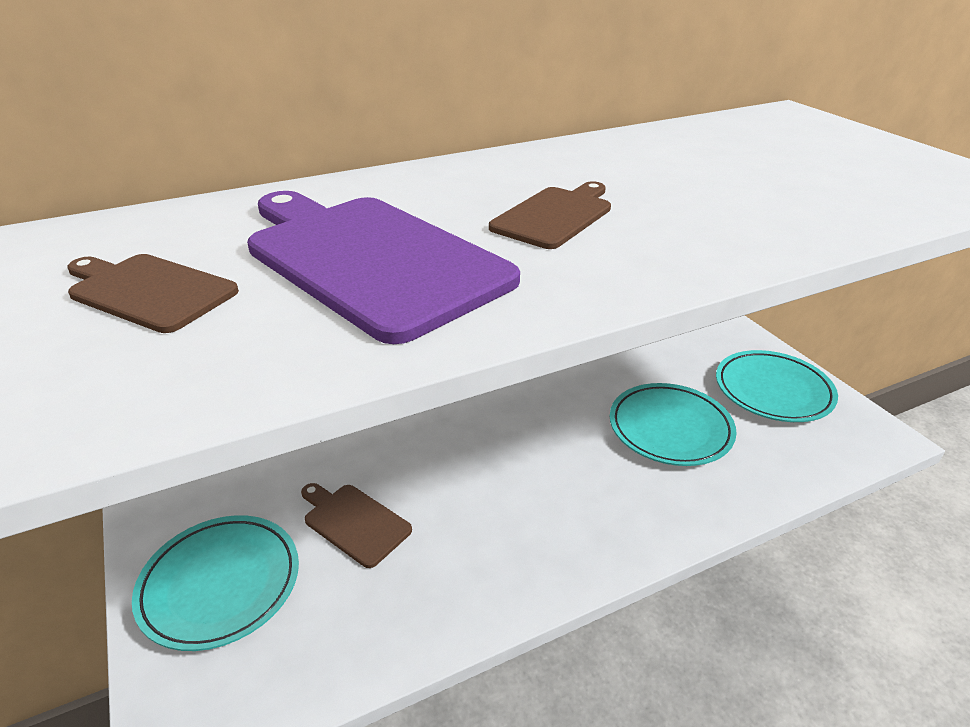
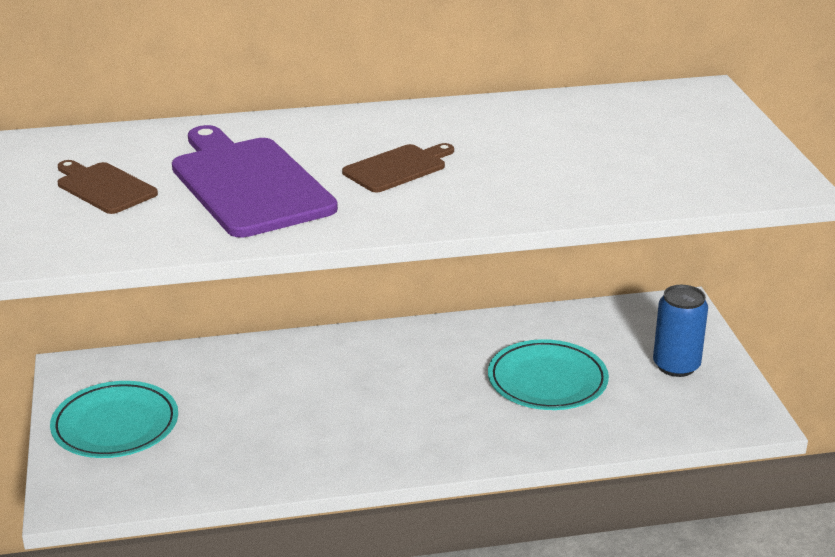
camera: 15 degrees right, 5 degrees down
brown cutting board [301,483,412,568] -> none
turquoise plate [716,350,838,422] -> blue can [653,285,708,377]

